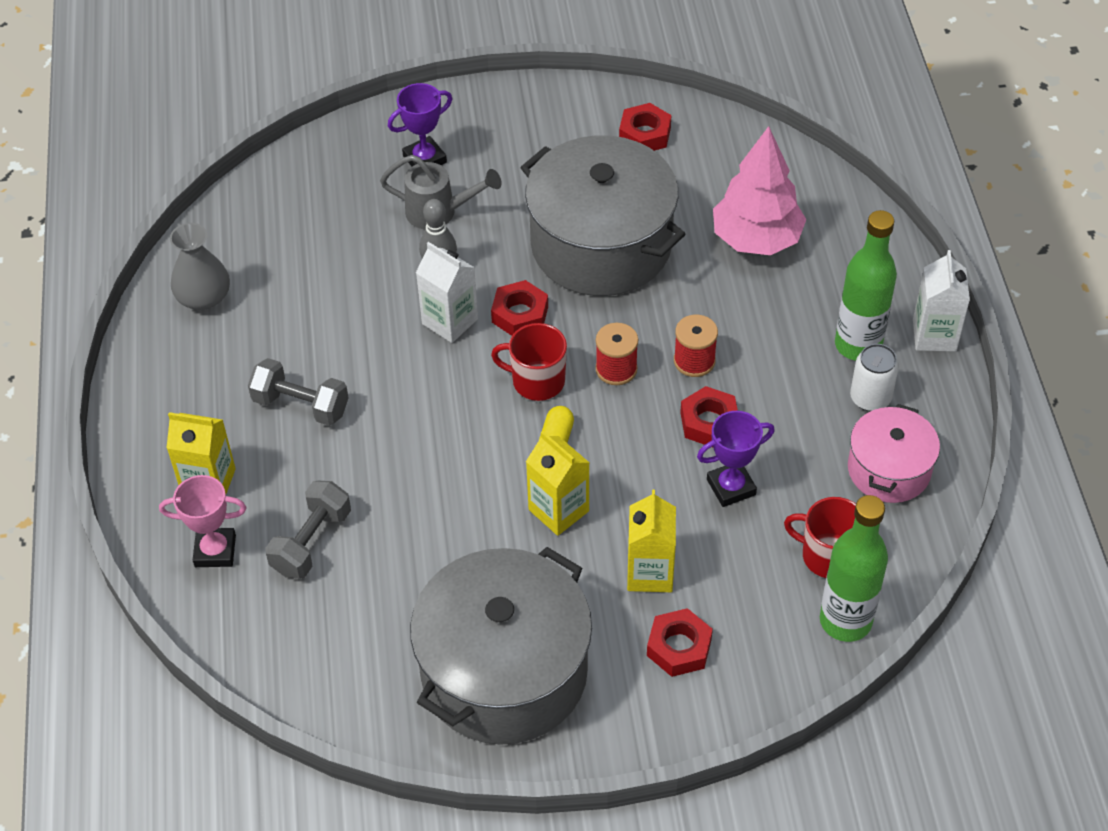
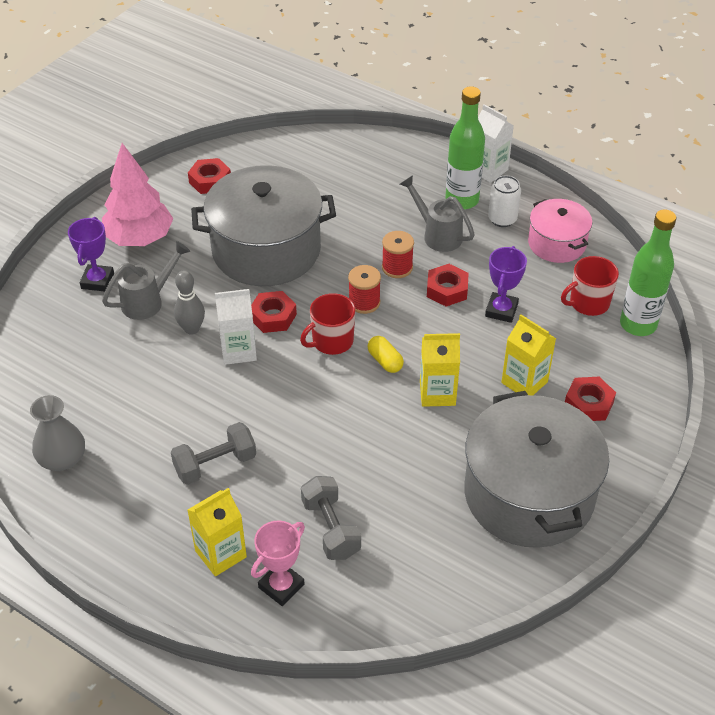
camera: 50 degrees left, 5 degrees down
pink tree [713,126,807,255] -> pink tree moved to [102,143,174,246]
none -> grey watering can [400,175,475,252]

